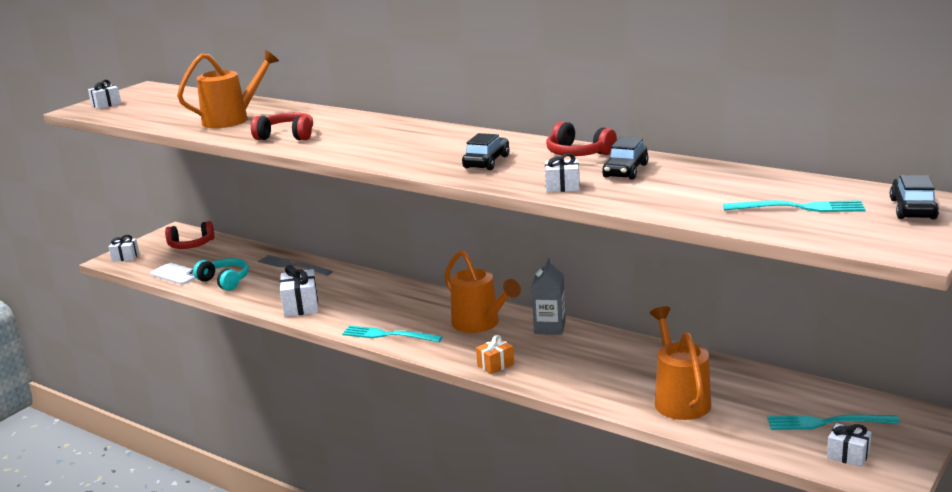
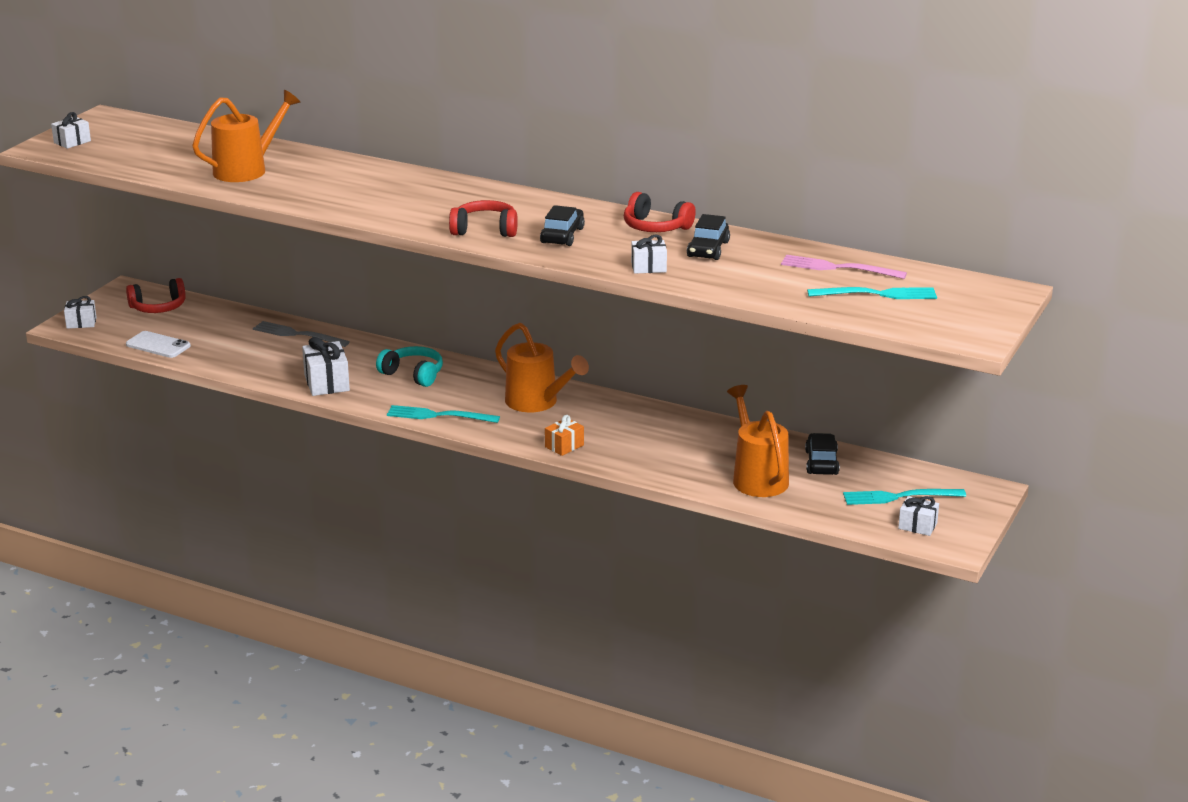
camera: 10 degrees left, 5 degrees up
turquoise headphones [193,258,249,291] -> turquoise headphones moved to [376,346,443,387]
red headphones [251,112,313,140] -> red headphones moved to [449,200,518,237]
grey carton [531,258,566,335] -> none
black car [890,175,939,219] -> black car moved to [805,433,840,475]
none -> pink fork [781,255,907,279]

